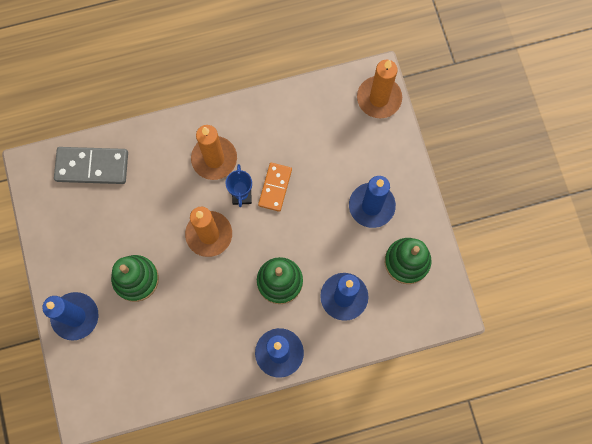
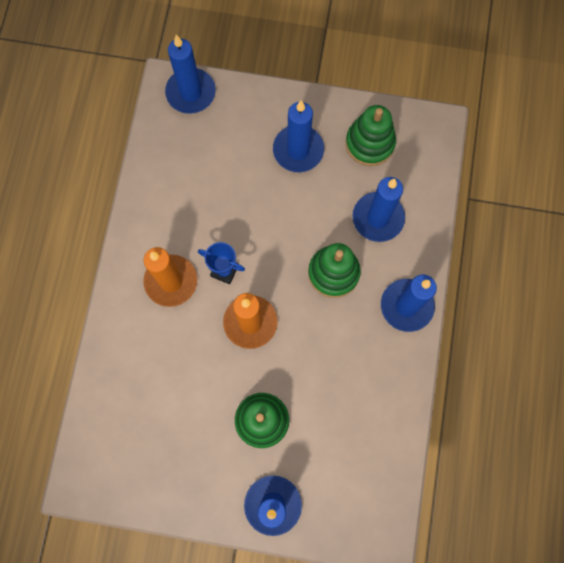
camera: 65 degrees left, 0 degrees up
grey domino [54,147,128,184] -> none
orange domino [258,163,292,212] -> none
orange candle [357,60,402,118] -> blue candle [165,35,216,114]

